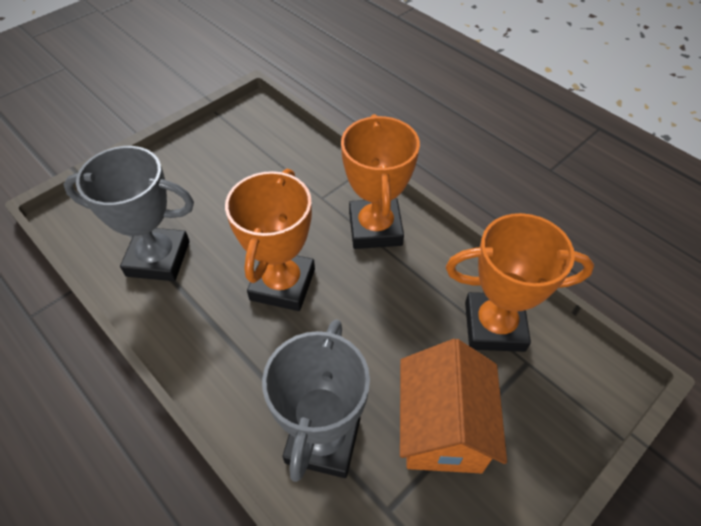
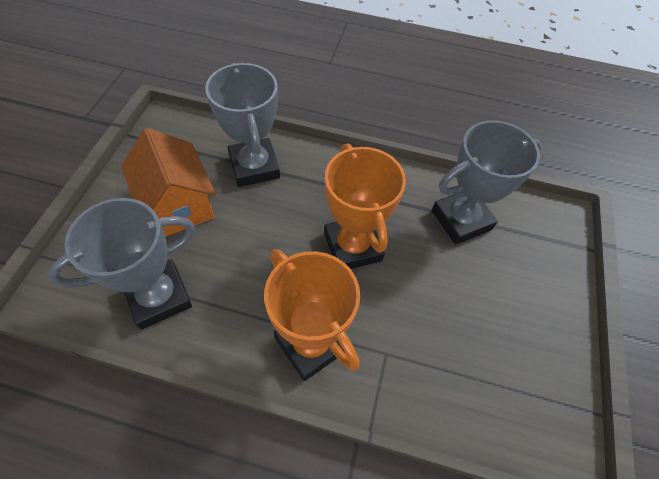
camera: 145 degrees right, 5 degrees up
orange trophy [446,213,594,352] -> grey trophy [48,198,195,330]

